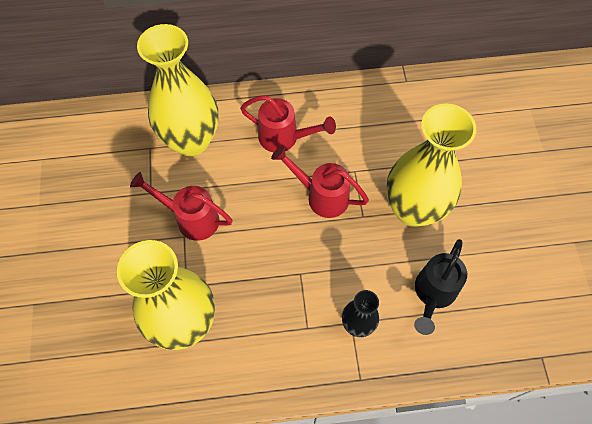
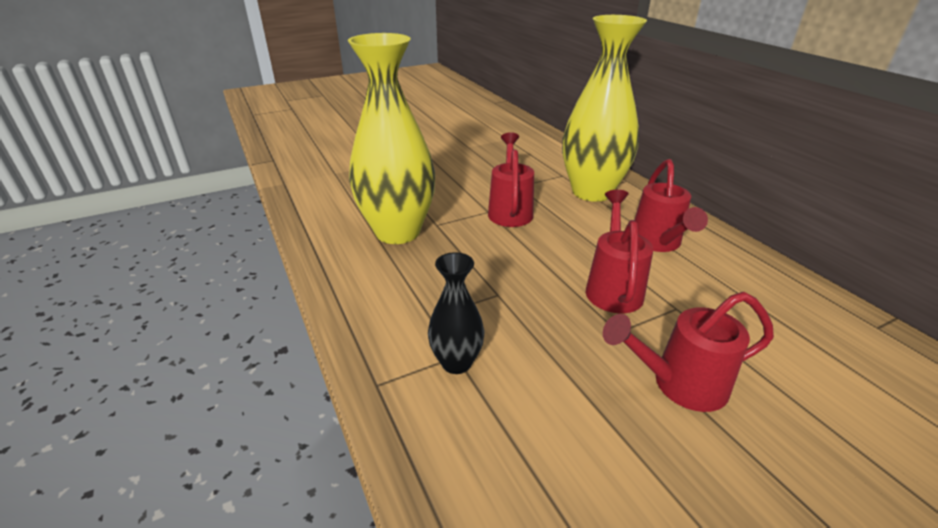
camera: 70 degrees right, 30 degrees down
yellow vase [386,104,476,227] -> red watering can [603,292,774,412]
black watering can [414,239,467,335] -> none

